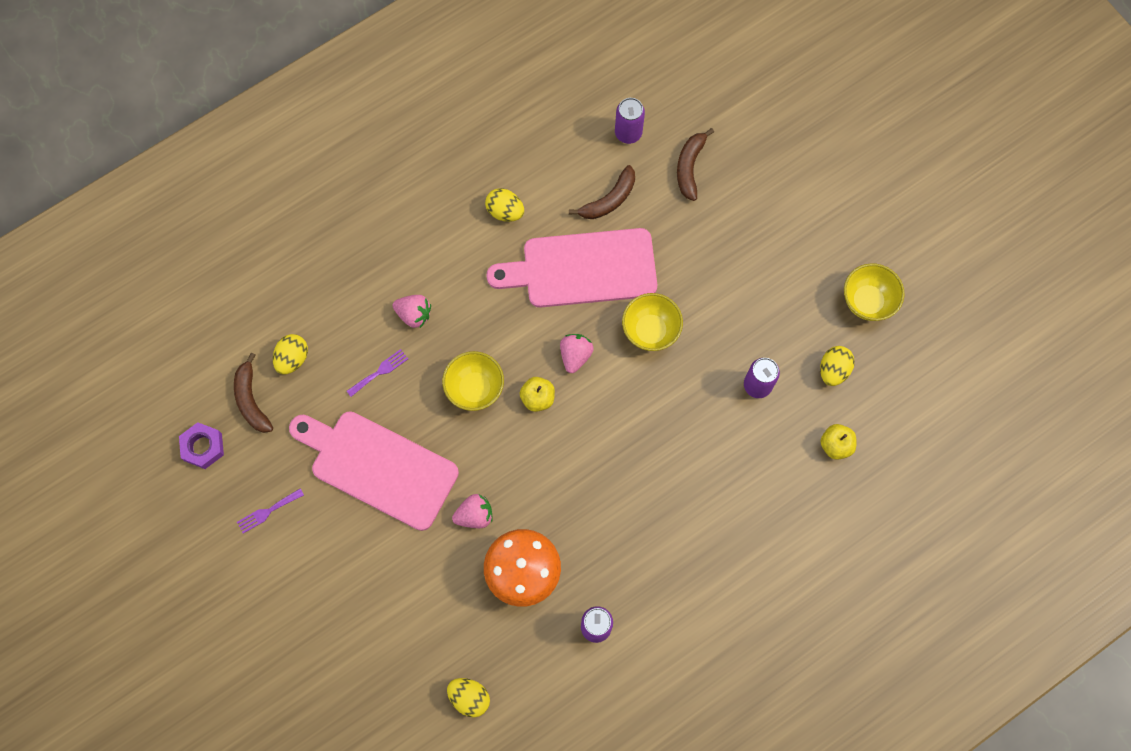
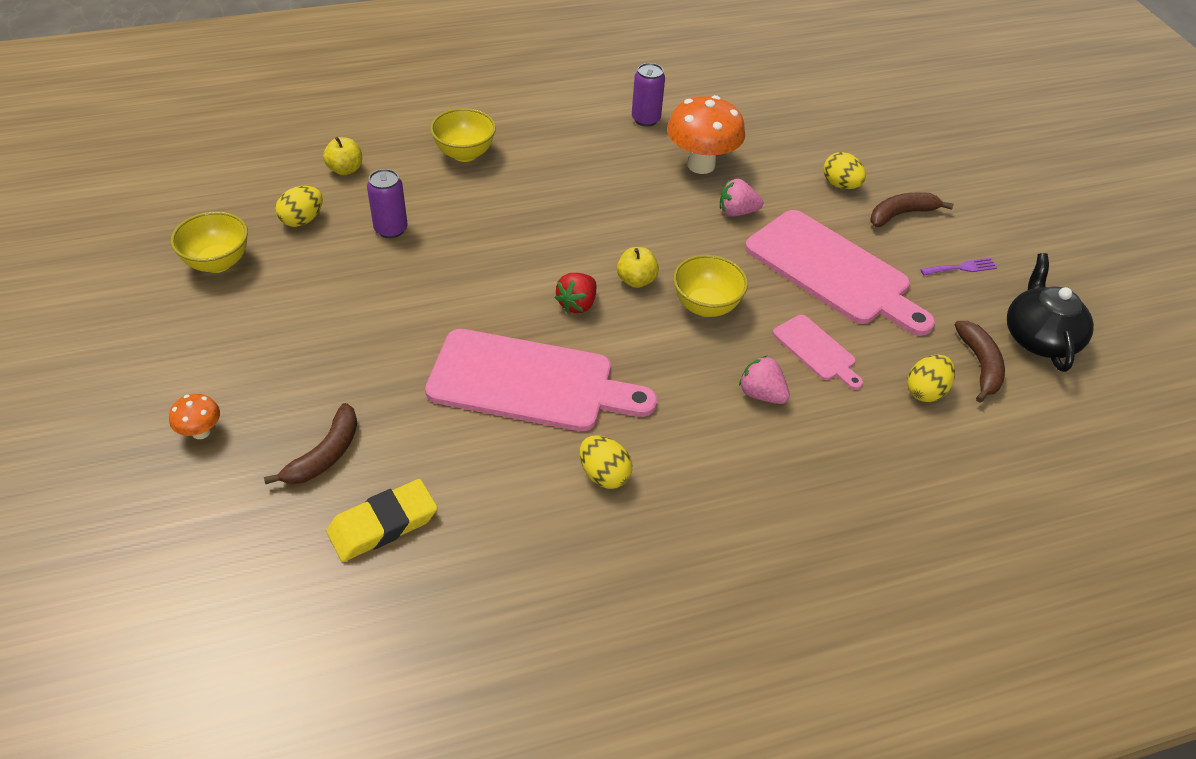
camera: 165 degrees left, 25 degrees down
purple nut [179,422,224,469] -> black teapot [1007,253,1094,372]
purple fork [347,349,408,397] -> pink cutting board [773,315,863,390]
yellow egg [447,678,490,717] -> yellow egg moved to [823,152,866,189]
pink strawberry [560,334,594,373] -> red strawberry [555,273,597,313]
brown banana [569,165,635,219] -> brown banana moved to [870,192,954,227]
purple can [615,98,645,144] -> yellow eraser [326,479,438,562]
yellow bowl [622,293,683,351] -> yellow bowl moved to [430,108,496,162]
none -> orange mushroom [169,394,220,439]

